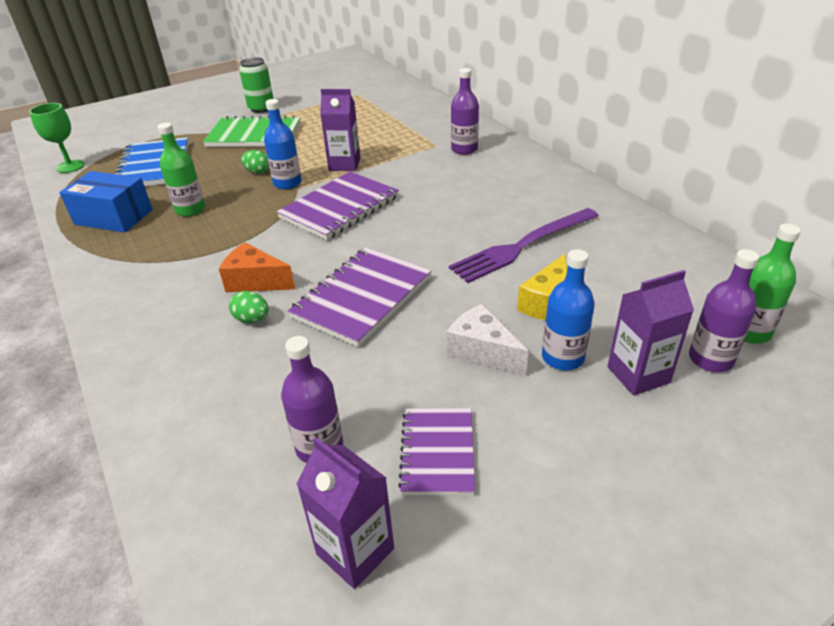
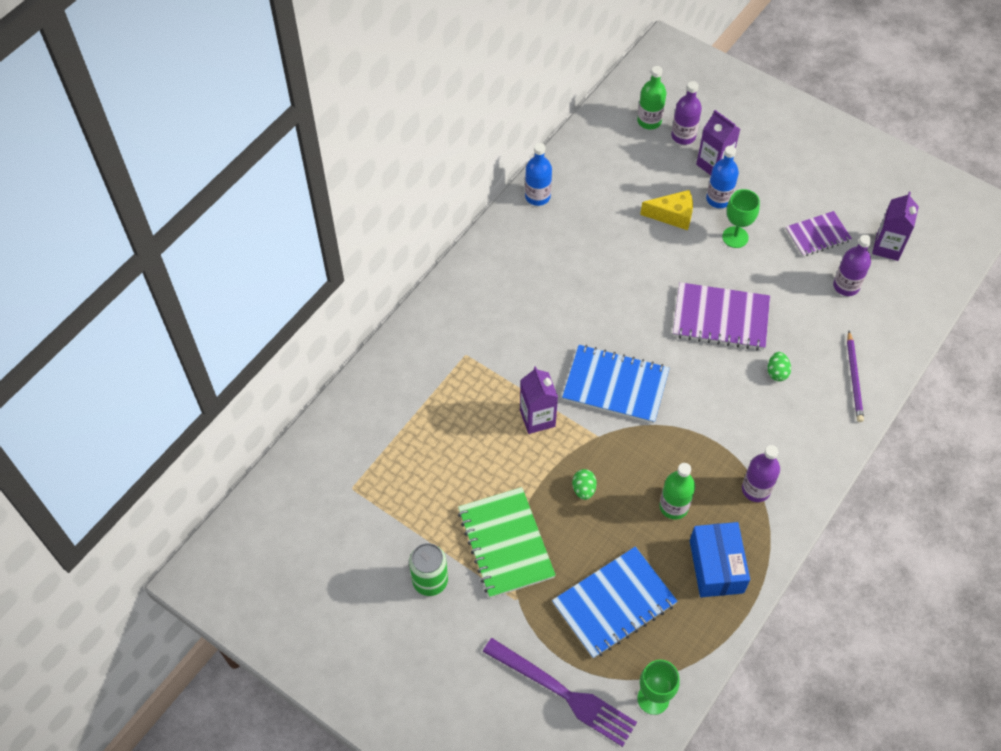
camera: 115 degrees left, 20 degrees up
orange cheese [219,242,295,292] -> none
blue bottle [264,99,302,190] -> blue bottle moved to [525,143,552,206]
purple notebook [277,171,399,240] -> blue notebook [562,345,670,424]
white cheese [447,304,529,376] -> green goblet [722,189,760,248]
purple fork [449,208,599,283] -> purple fork moved to [483,638,637,747]
purple bottle [451,68,479,155] -> purple bottle moved to [742,445,780,502]
none -> purple pencil [847,331,864,422]

